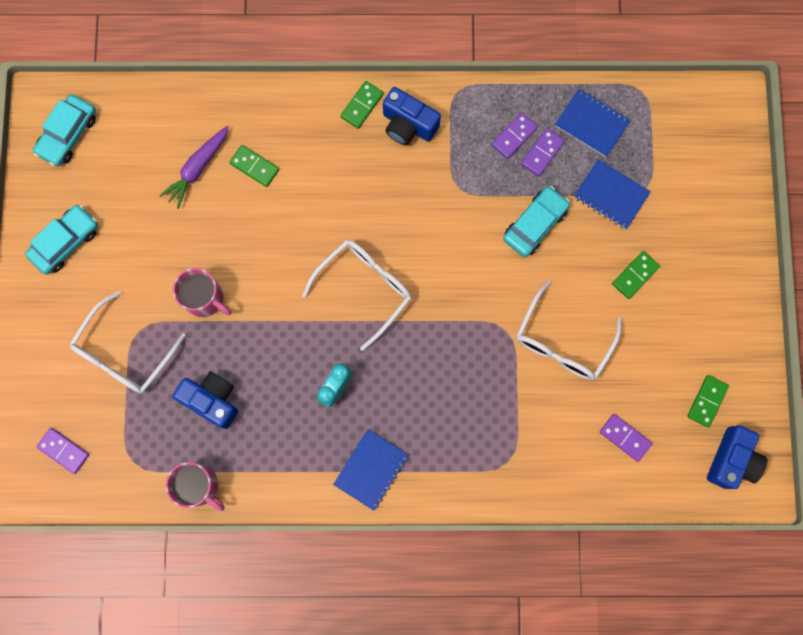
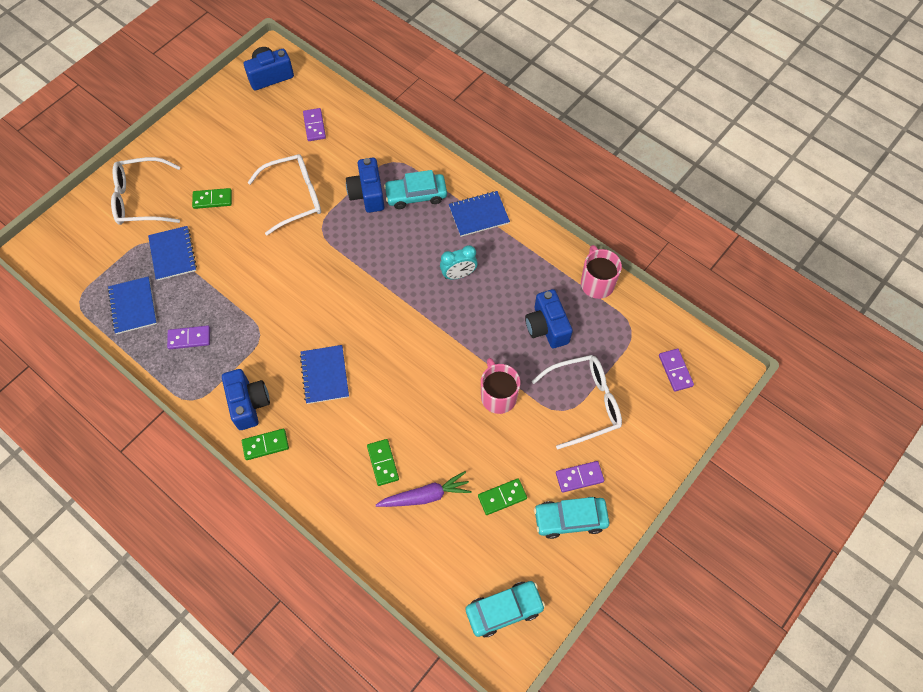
camera: 140 degrees left, 15 degrees down
white glasses [302,240,412,351] -> white glasses moved to [111,157,180,225]
turquoise car [503,186,570,257] -> turquoise car moved to [384,170,447,209]
purple domino [521,128,565,176] -> purple domino moved to [556,461,604,493]
green domino [687,375,729,427] -> green domino moved to [478,479,527,515]
none -> blue notebook [300,345,349,404]
none -> blue camera [346,158,384,213]

